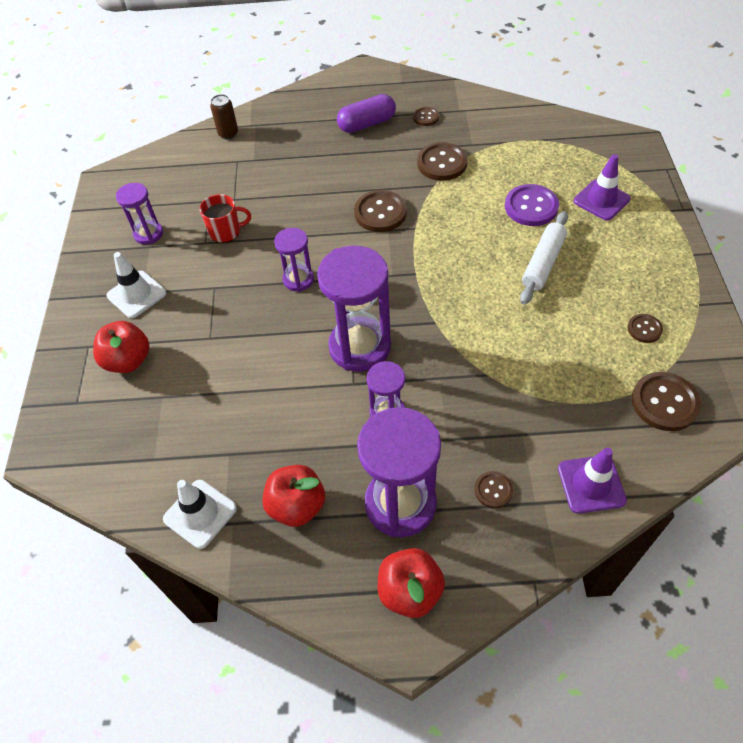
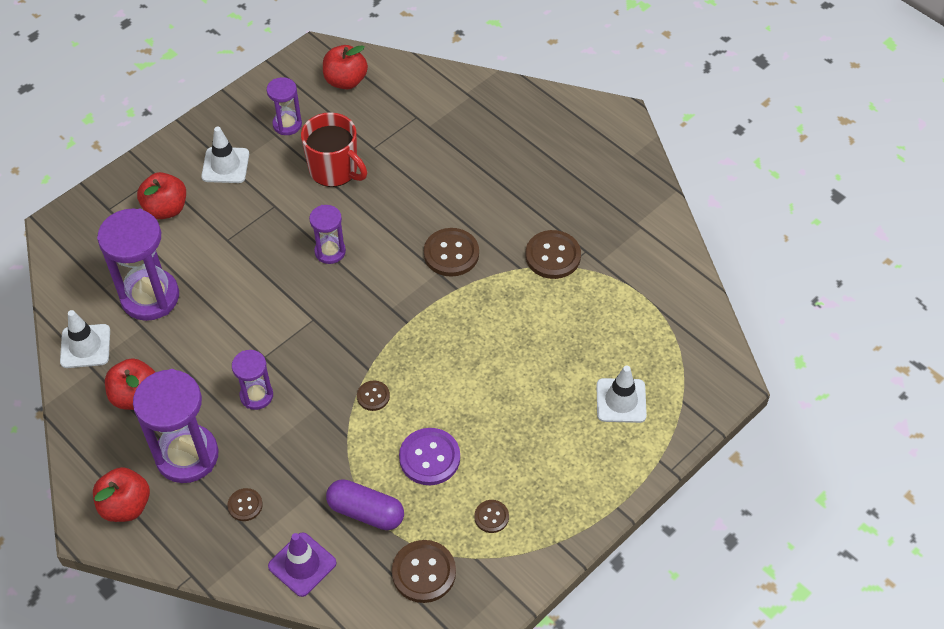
camera: 45 degrees right, 0 degrees up
red mug [199,194,251,243] -> red mug [301,112,367,187], size x1.56
brown can [210,94,238,139] -> none
purple hourglass [317,246,391,372] -> purple hourglass moved to [97,208,179,321]
purple capsule [337,94,396,133] -> purple capsule moved to [326,479,404,530]
brown button [413,107,439,126] -> brown button moved to [357,381,390,411]
purple button [505,184,559,226] -> purple button moved to [399,428,460,485]
white rolling pin [520,211,568,305] -> none
purple traffic cone [574,154,631,220] -> white traffic cone [596,366,647,423]
none -> red apple [323,45,368,89]

